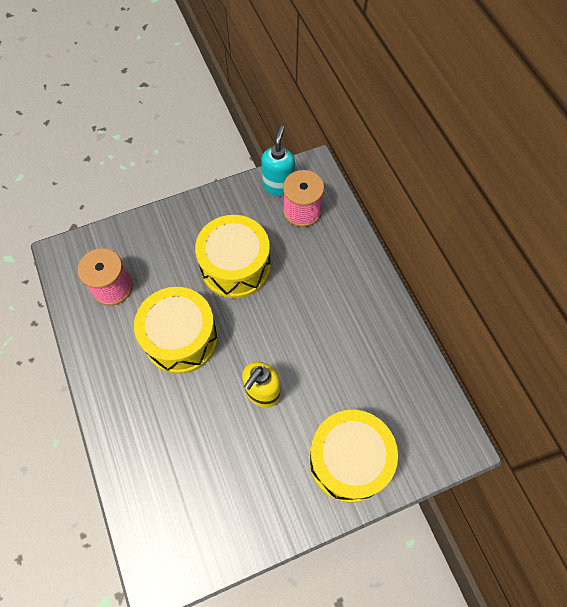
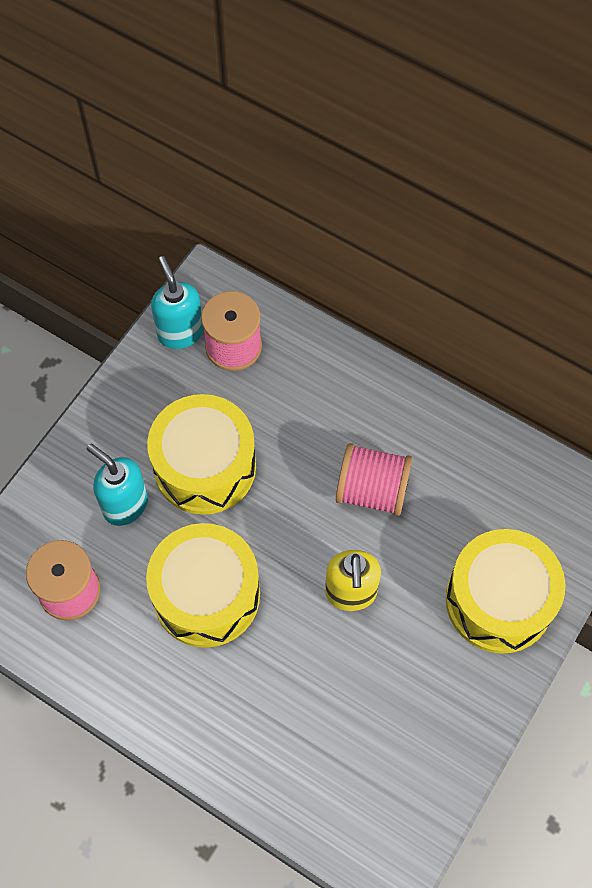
camera: 35 degrees left, 0 degrees up
none -> turquoise soap dispenser [87,444,148,526]
none -> pink spool [336,443,412,516]

